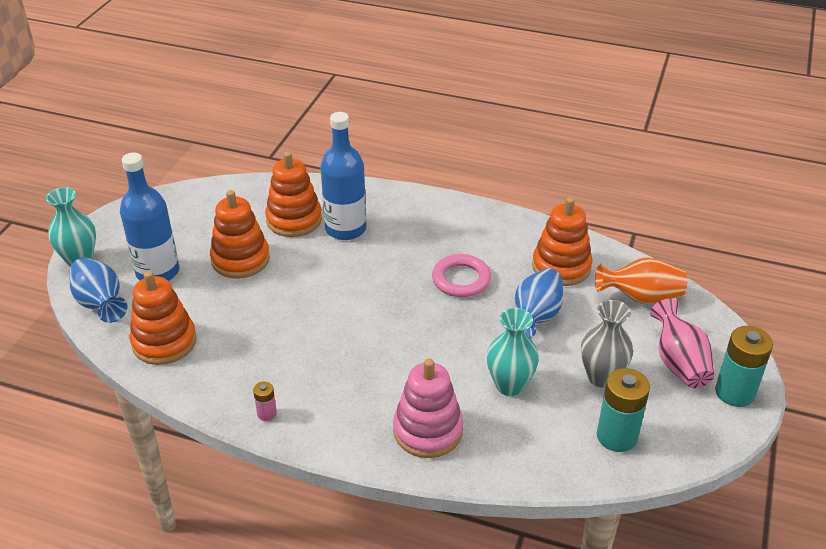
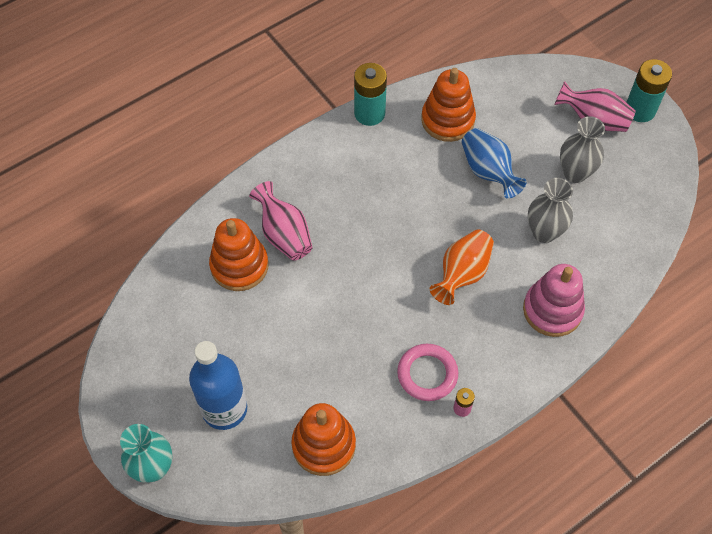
camera: 55 degrees left, 20 degrees up
blue vase [70,257,128,323] -> none
orange stacking toy [210,190,270,278] -> none
blue bottle [320,112,366,240] -> pink vase [249,181,312,261]
pink ring [432,254,491,297] -> pink ring moved to [397,344,458,401]
turquoise vase [487,308,539,396] -> grey vase [528,178,573,243]
orange vase [595,257,687,304] -> orange vase moved to [430,229,494,305]
turquoise battery [597,368,650,452] -> turquoise battery moved to [354,63,387,126]

